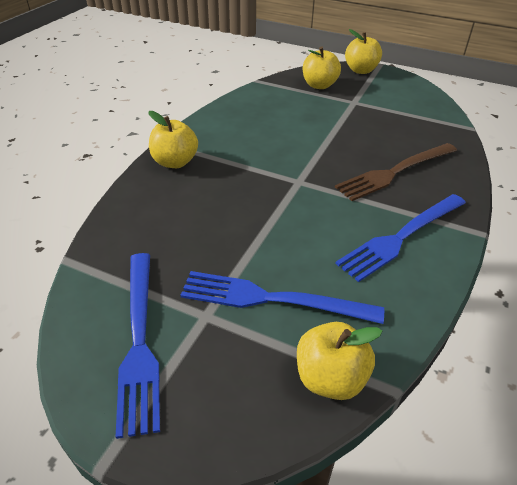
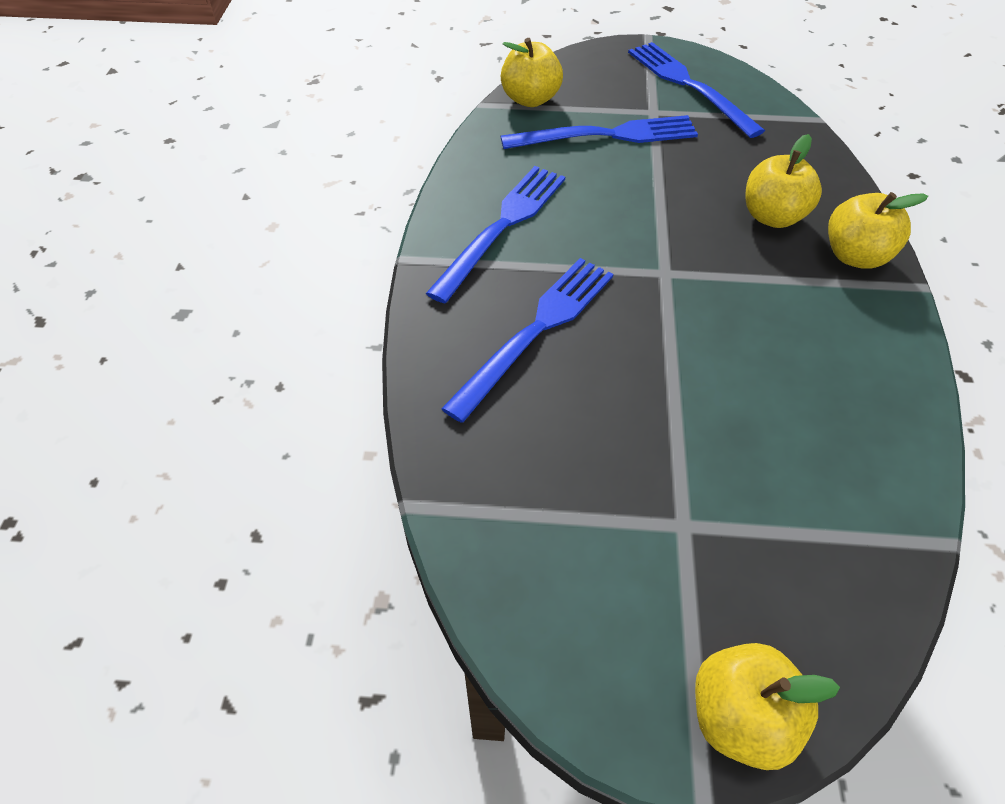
camera: 160 degrees right, 10 degrees up
yellow apple [303,46,341,89] -> yellow apple moved to [745,134,822,228]
brown fork [335,143,457,201] -> blue fork [441,258,613,423]

